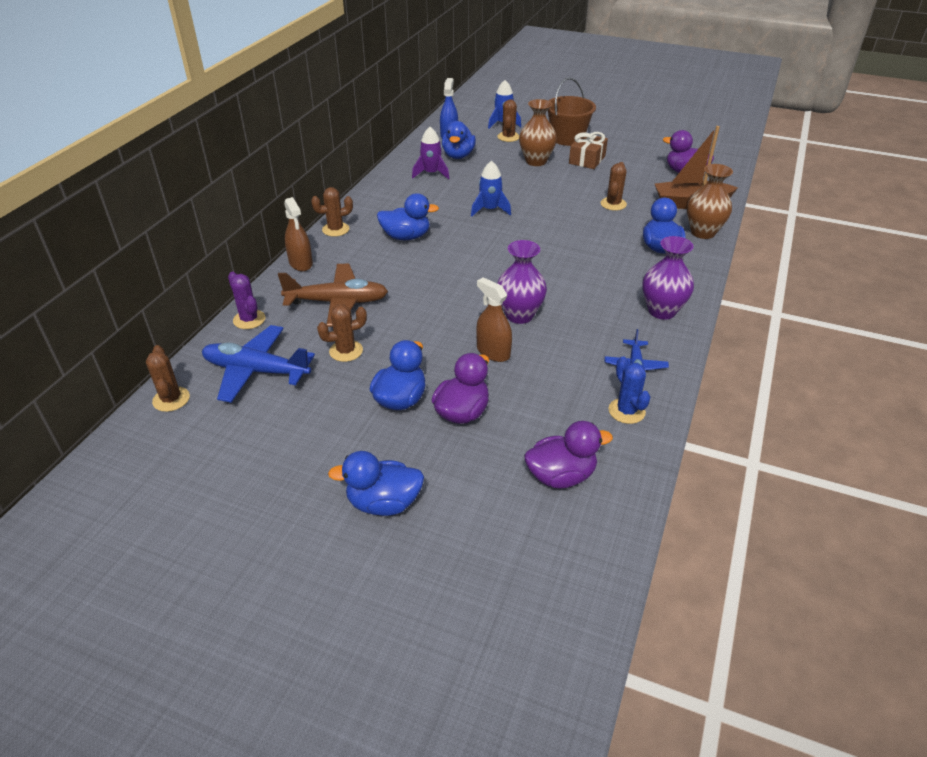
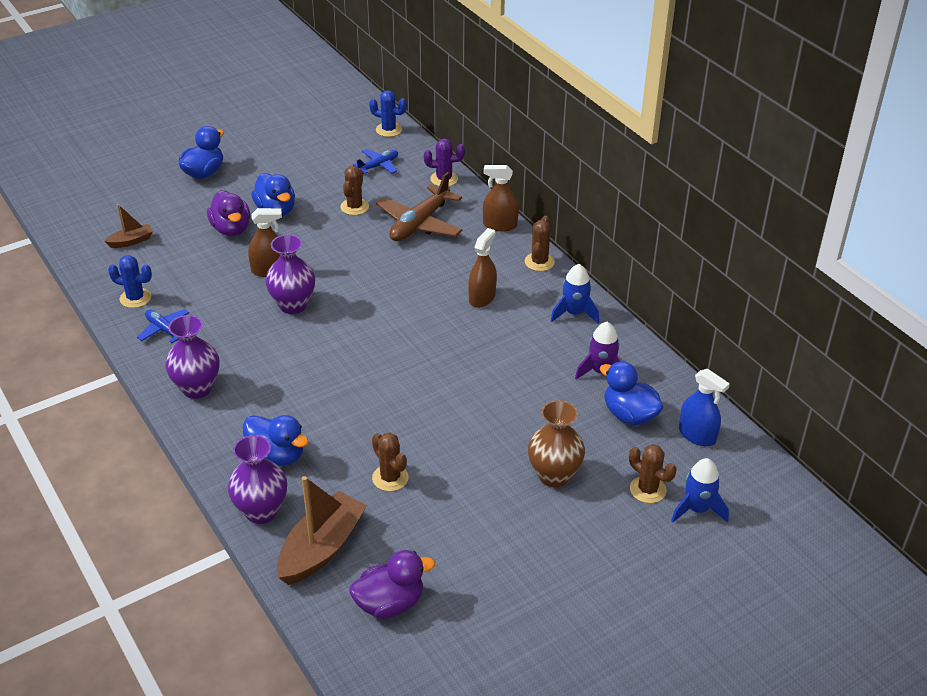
camera: 125 degrees right, 0 degrees up
brown cactus [146,345,190,412] -> blue cactus [369,90,407,137]
blue plane [202,325,315,403] -> blue plane [353,149,398,174], size x0.55
blue duck [377,193,439,240] -> brown spray bottle [468,228,497,308]
blue rocket [471,161,511,217] -> blue rocket moved to [551,264,599,324]
purple duck [524,421,613,489] -> brown boat [104,204,153,248]
brown bucket [548,78,596,146] -> none
brown gift [569,132,608,169] -> none
brown vase [687,164,733,239] -> purple vase [228,435,287,524]

